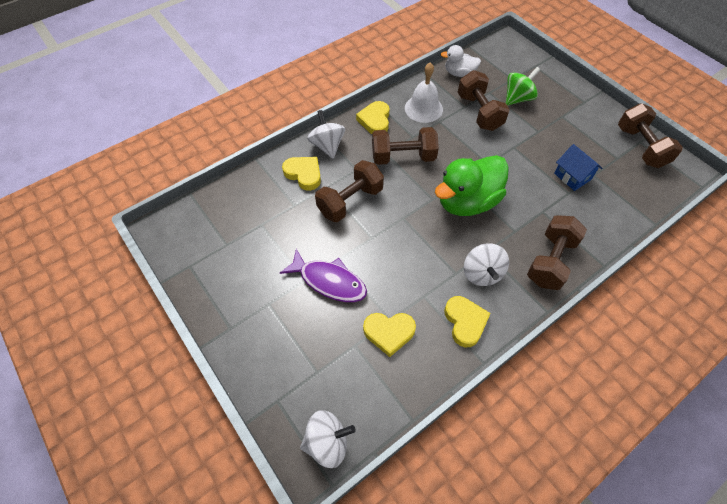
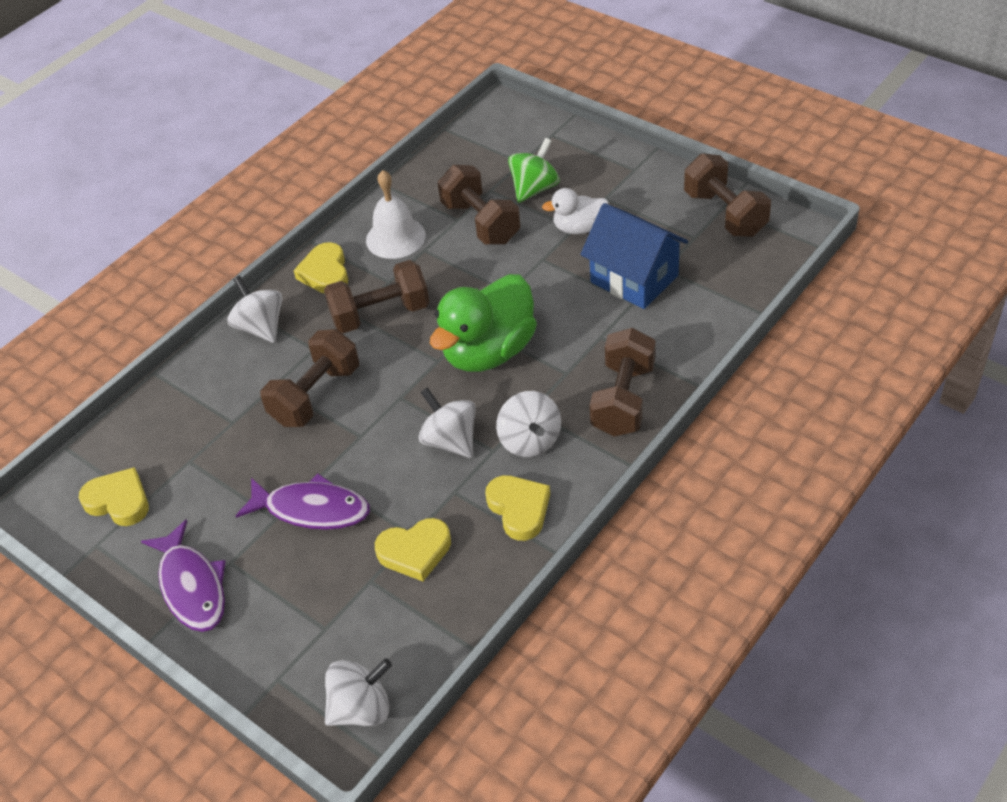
camera: 10 degrees left, 10 degrees down
yellow heart [282,157,321,191] -> yellow heart moved to [79,467,149,526]
white duck [441,45,481,77] -> white duck moved to [542,188,609,234]
blue house [554,144,602,191] -> blue house [580,203,688,309], size x1.61
none -> purple fish [141,519,226,632]
none -> white spinning top [419,387,476,458]

